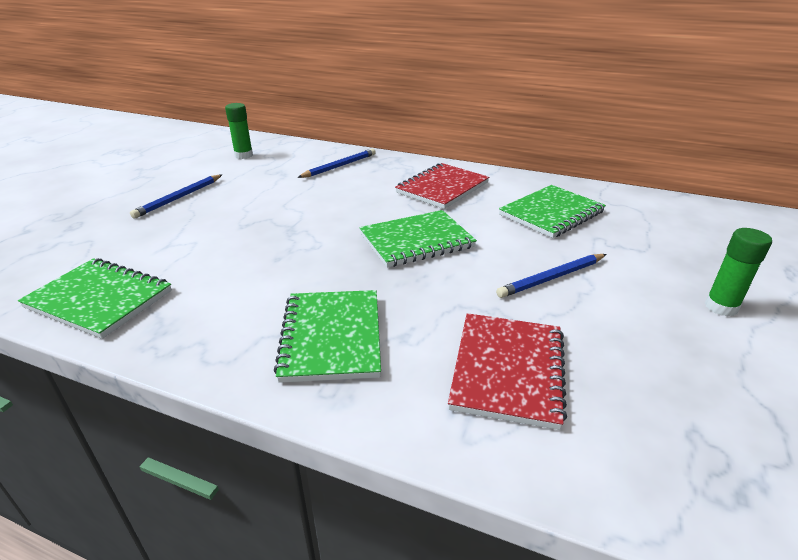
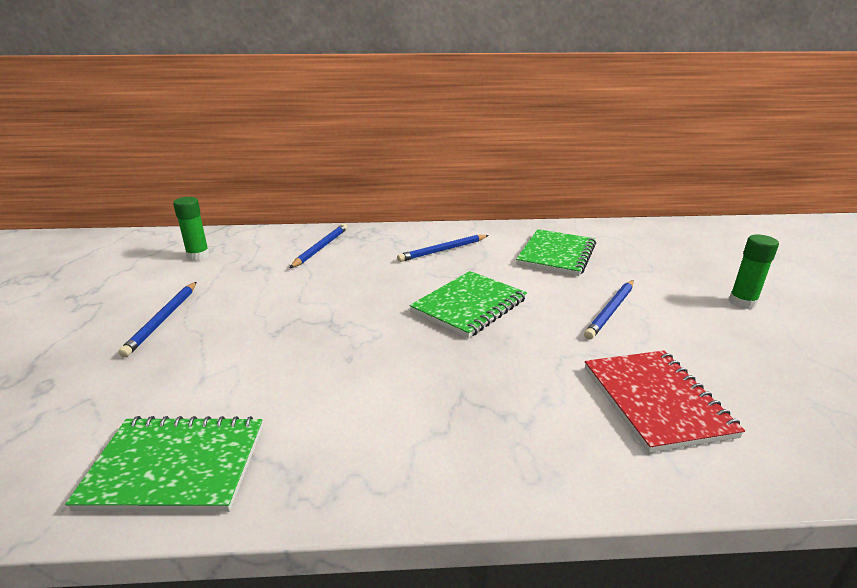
camera: 25 degrees left, 5 degrees down
green notebook [274,290,381,383] -> none
red notebook [395,163,489,209] -> blue pencil [397,235,489,262]

